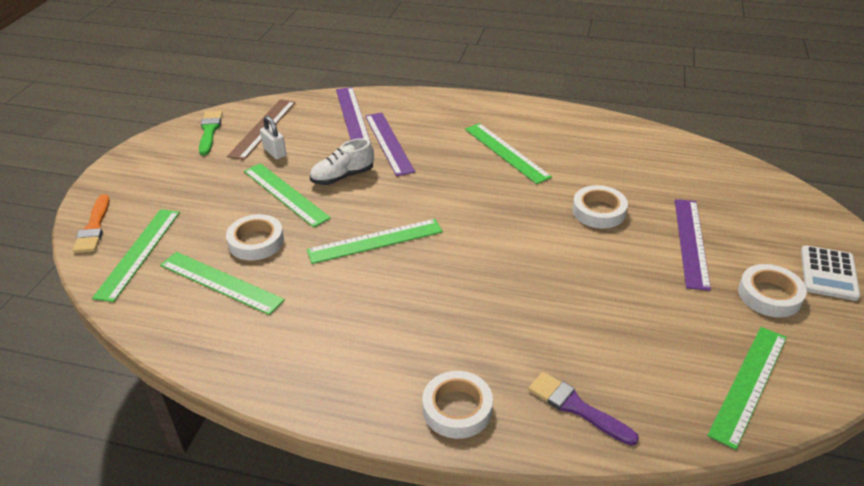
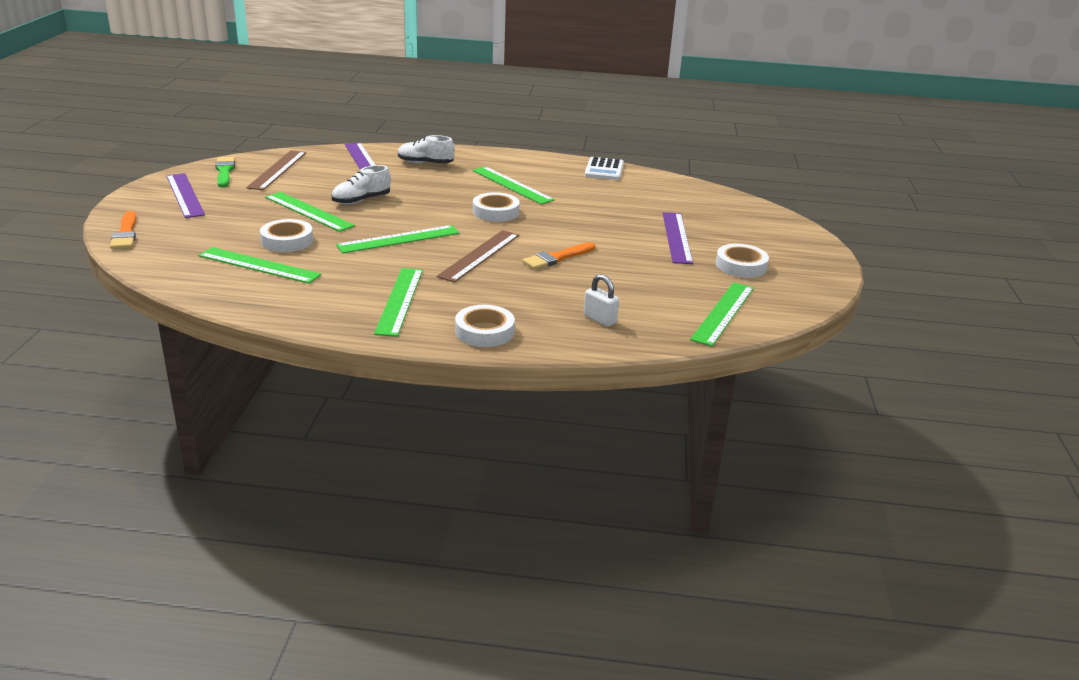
camera: 10 degrees left, 10 degrees down
green ruler [92,209,180,302] -> green ruler moved to [374,268,423,337]
white padlock [260,116,286,159] -> white padlock moved to [584,274,619,327]
purple ruler [365,112,415,176] -> purple ruler moved to [166,173,205,218]
purple brush [528,372,639,446] -> none
white tape [572,185,628,229] -> white tape moved to [473,192,520,222]
white calculator [801,245,860,301] -> white calculator moved to [585,157,624,180]
none -> white shoe [398,135,455,164]
none -> brown ruler [437,230,519,282]
none -> orange brush [522,242,596,270]

